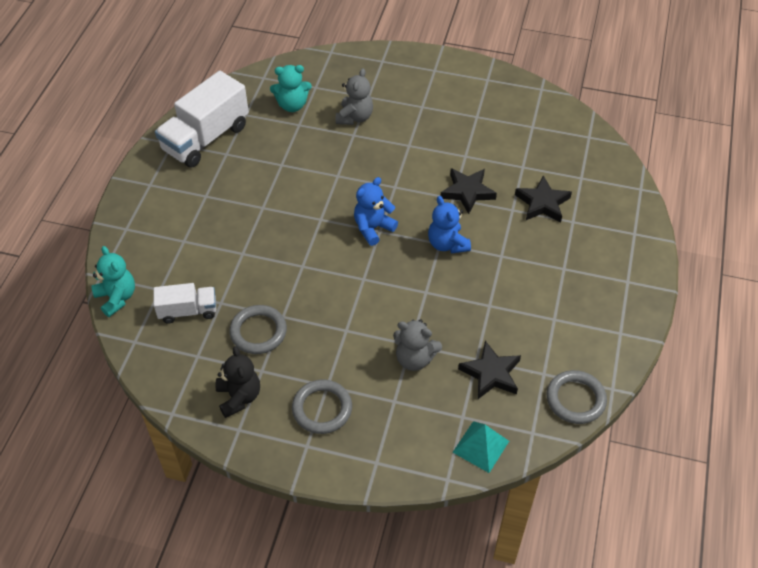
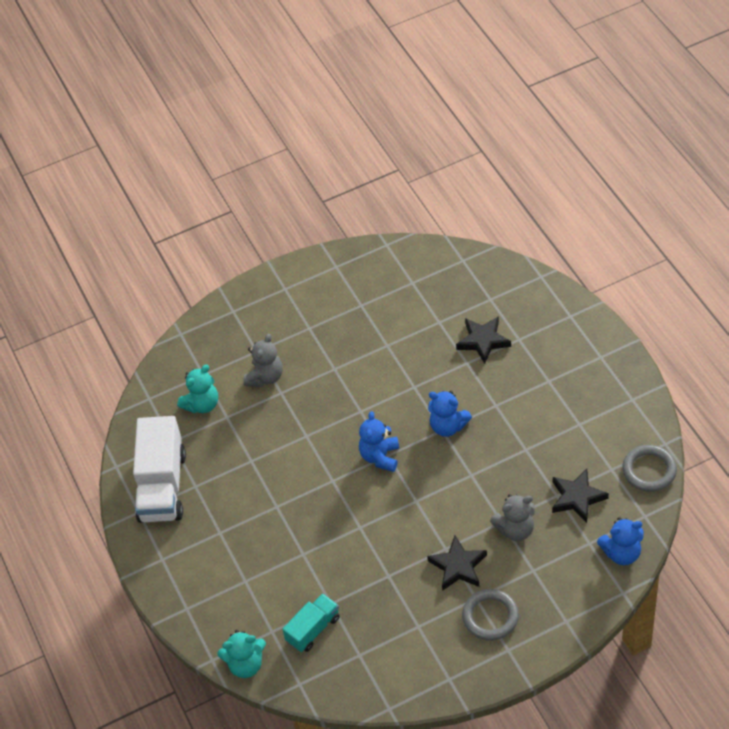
camera: 35 degrees left, 0 degrees up
turquoise teddy bear [91,246,135,317] -> turquoise teddy bear turned 150 degrees clockwise [217,630,266,678]
white truck [153,283,216,324] -> turquoise truck [282,593,340,652]
black teddy bear [215,346,260,418] -> none
grey ring [229,305,287,354] -> none
grey teddy bear [336,68,373,125] -> grey teddy bear turned 45 degrees clockwise [243,334,283,387]
black star [441,168,497,214] -> black star moved to [427,535,487,591]
turquoise pyramid [452,421,509,473] -> blue teddy bear [597,517,644,565]

